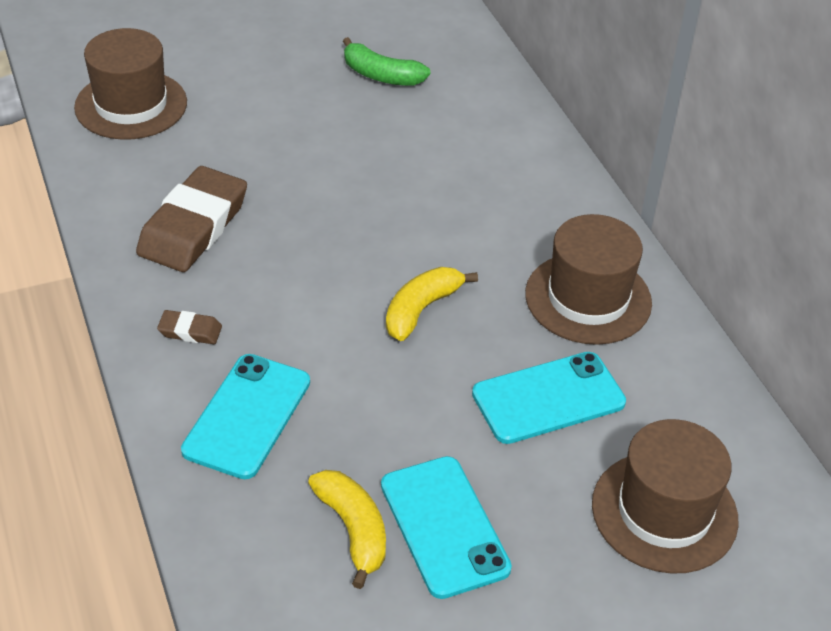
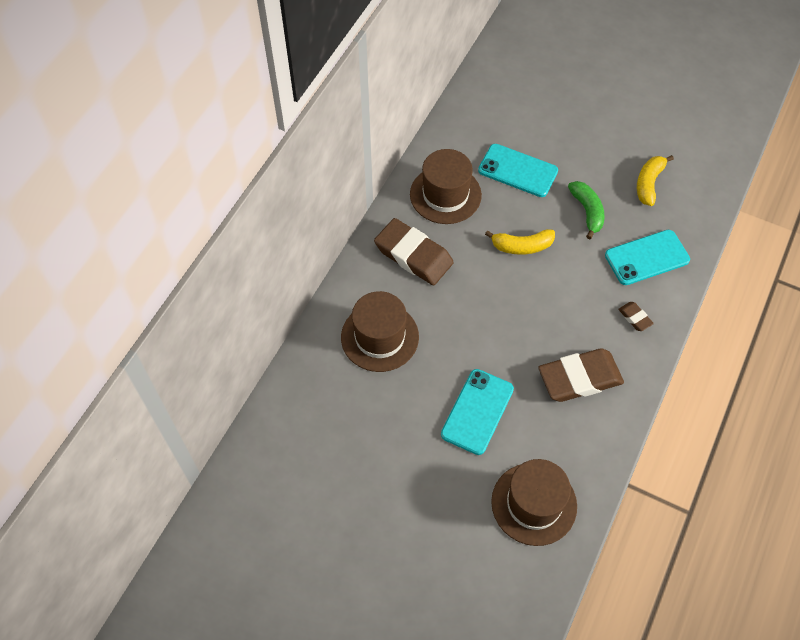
camera: 130 degrees left, 15 degrees up
green banana [343,37,430,86] -> green banana moved to [568,181,605,239]
turquoise phone [381,456,512,599] -> turquoise phone moved to [441,369,514,455]
brown hat [592,419,739,574] -> brown hat moved to [341,291,419,372]
none -> brown eraser [374,218,454,285]

